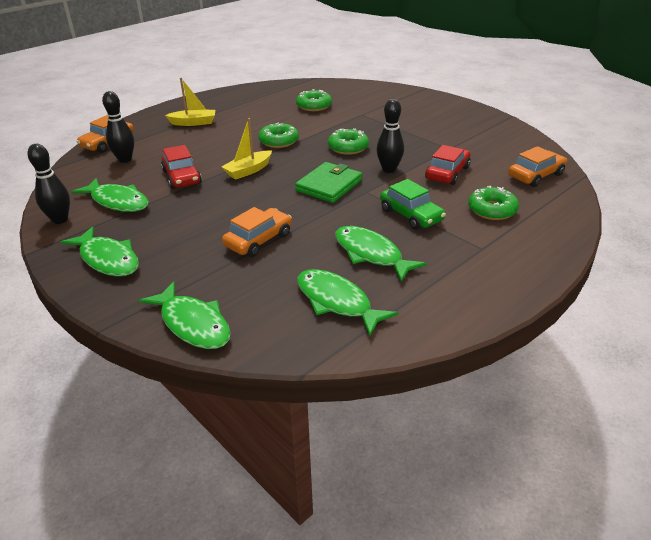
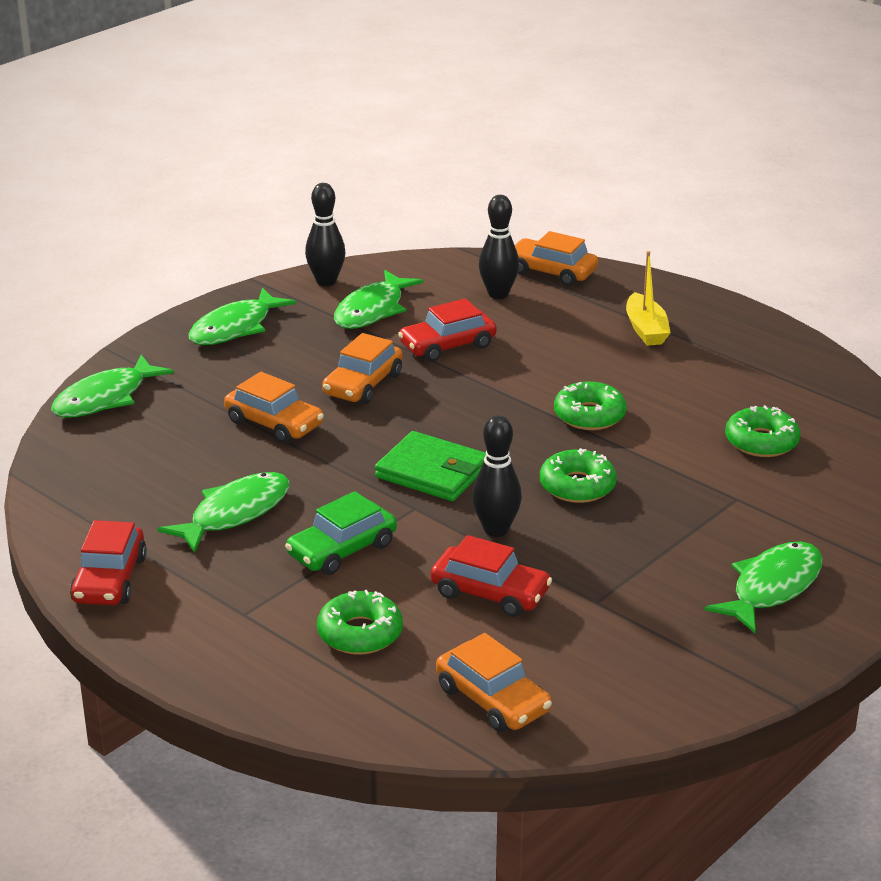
camera: 85 degrees right, 5 degrees down
yellow boat [222,118,272,180] -> none
green fish [297,269,398,336] -> green fish moved to [705,542,823,633]
none -> red car [70,520,147,605]
none -> orange car [322,333,403,404]

